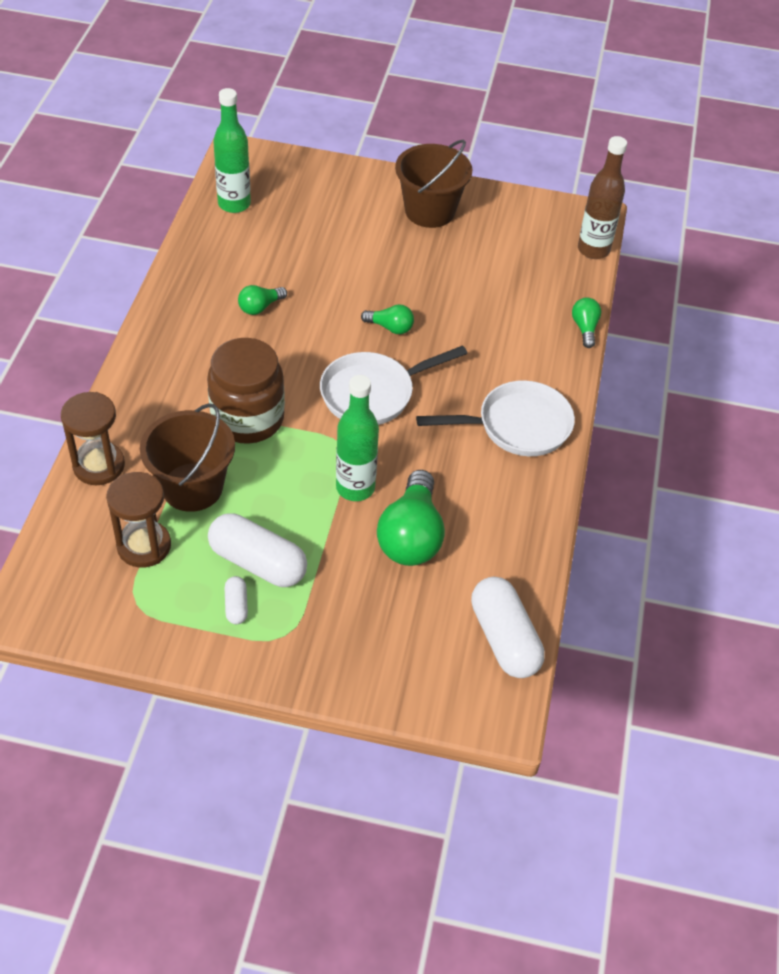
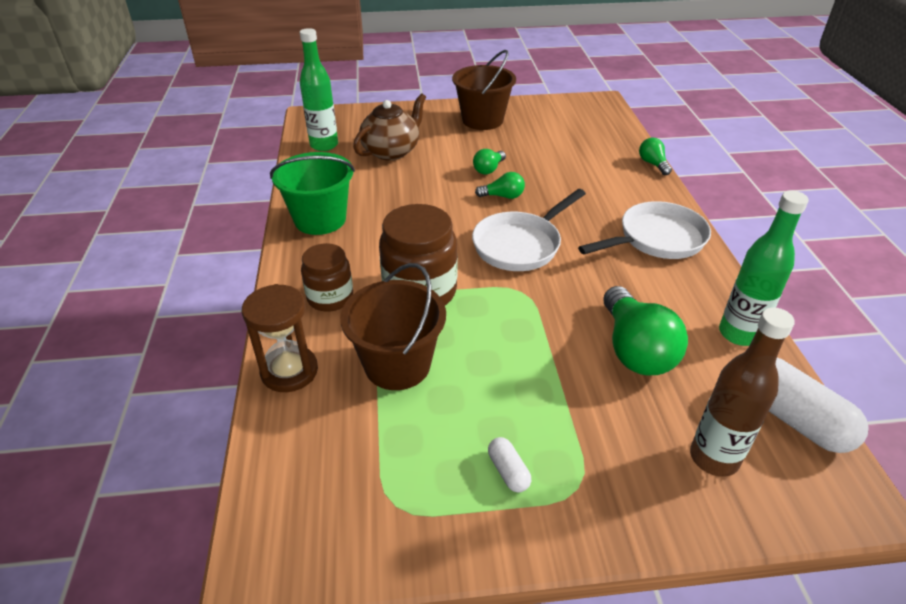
camera: 15 degrees left, 10 degrees down
brown hourglass [106,472,171,567] -> none
white capsule [208,513,307,587] -> none
green light bulb [238,285,287,315] -> green light bulb moved to [473,149,506,175]
green bottle [336,375,379,501] -> green bottle moved to [719,190,809,346]
brown bottle [578,136,627,259] -> brown bottle moved to [690,307,795,477]
none -> green bucket [270,152,355,235]
none -> brown jar [301,243,353,312]
none -> brown teapot [353,93,426,160]

